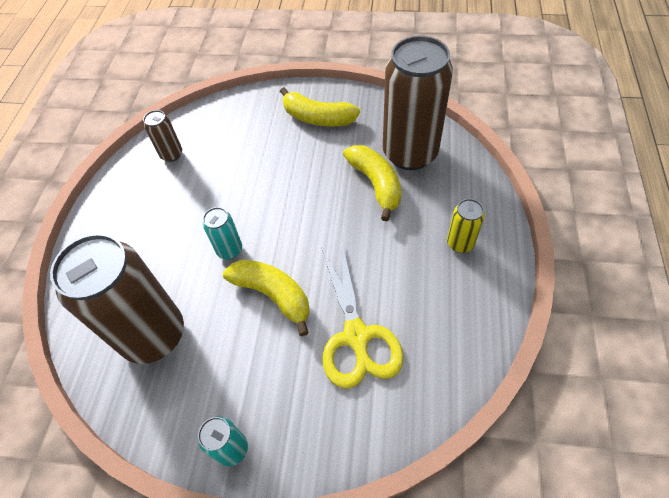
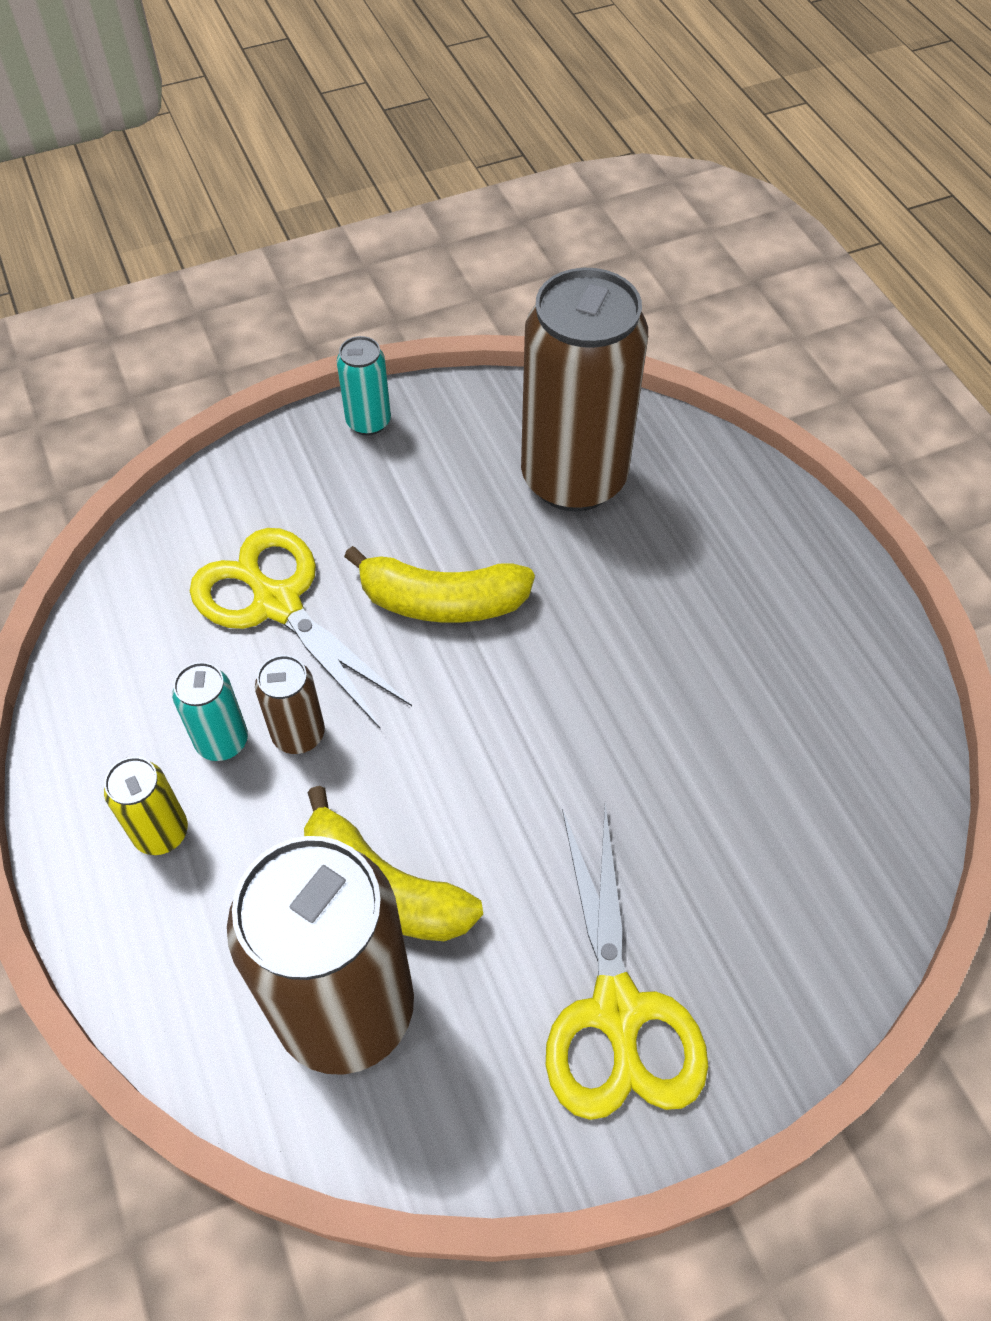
camera: 145 degrees right, 0 degrees up
brown can [143,110,182,162] -> brown can moved to [255,655,325,754]
turquoise can [203,207,242,260] -> turquoise can moved to [172,662,248,761]
yellow banana [280,87,360,127] -> yellow scissors [546,804,708,1120]

